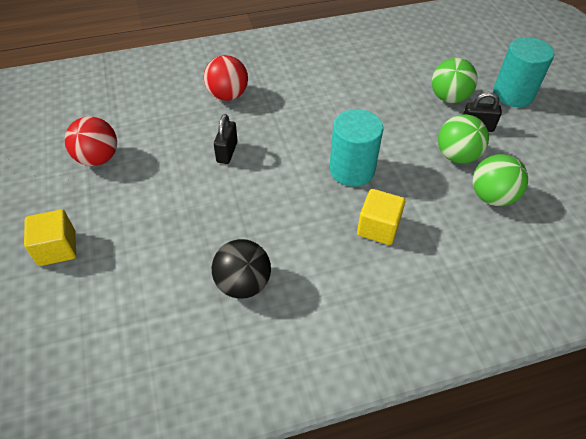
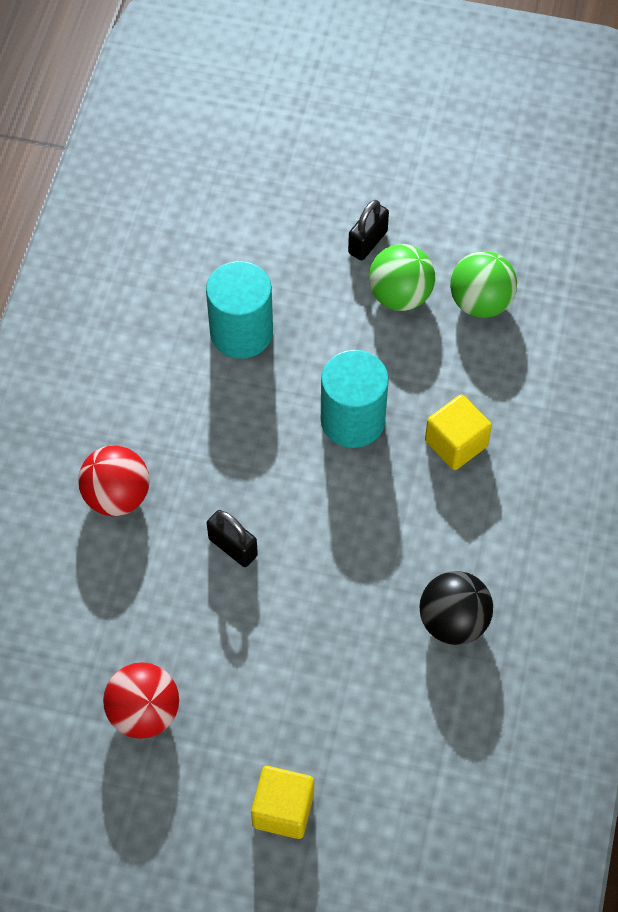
camera: 60 degrees left, 10 degrees up
green ball [432,58,477,103] -> none
turquoise cylinder [493,37,554,107] -> turquoise cylinder moved to [206,261,273,359]

